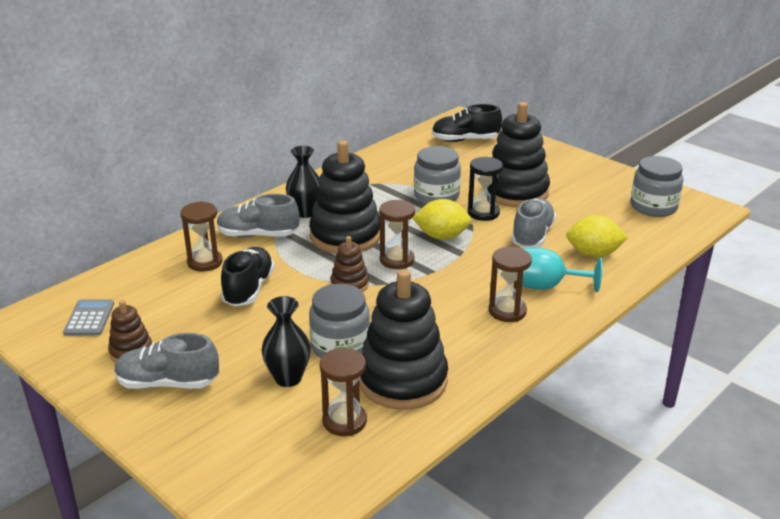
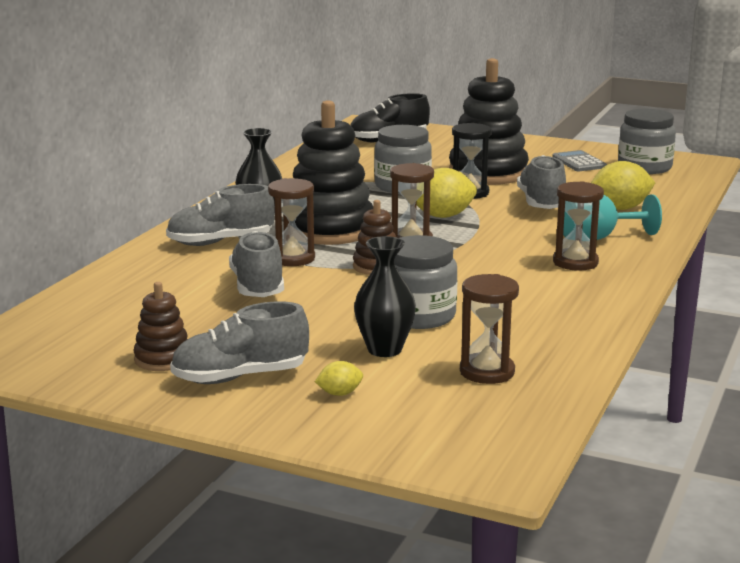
camera: 20 degrees left, 10 degrees down
grey calculator [63,299,114,336] -> grey calculator moved to [552,150,607,171]
brown hourglass [180,201,223,272] -> brown hourglass moved to [268,178,315,266]
black shoe [221,247,275,307] -> grey shoe [229,231,284,297]
black stacking toy [359,269,448,410] -> none
none -> yellow lemon [315,361,363,396]

